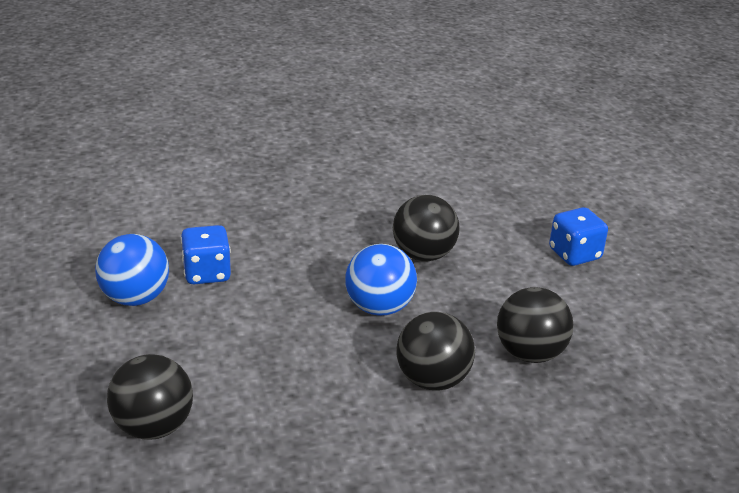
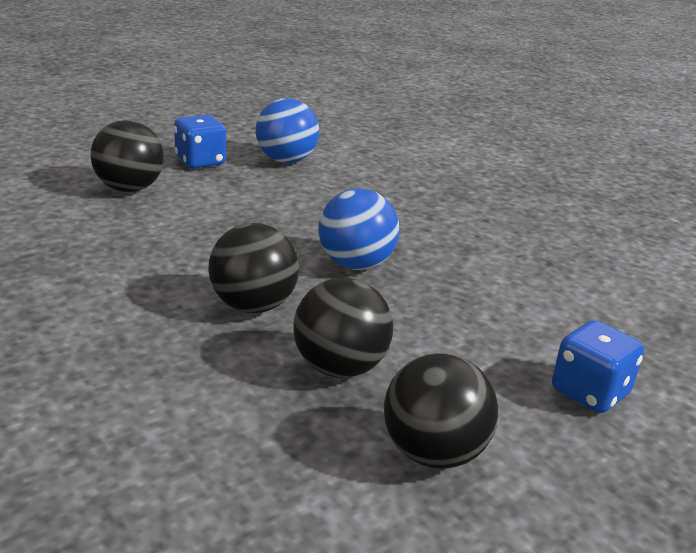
camera: 70 degrees right, 5 degrees down
blue dice [181,225,231,284] -> blue dice moved to [174,115,226,168]
black ball [393,195,460,261] -> black ball moved to [384,353,499,469]

